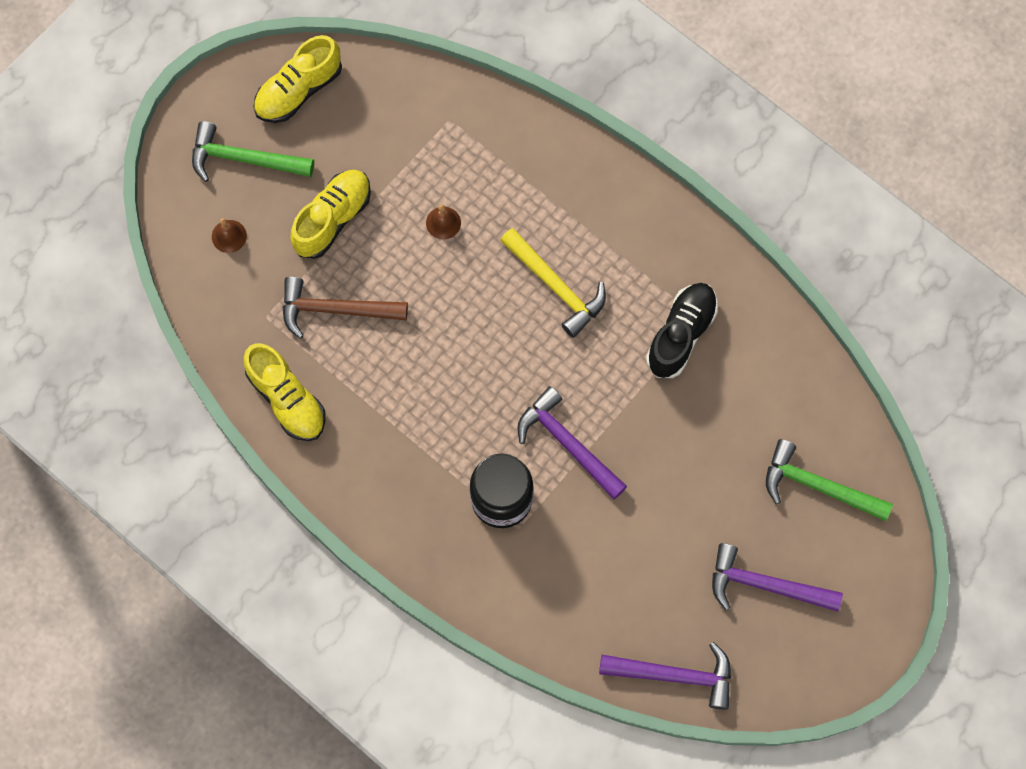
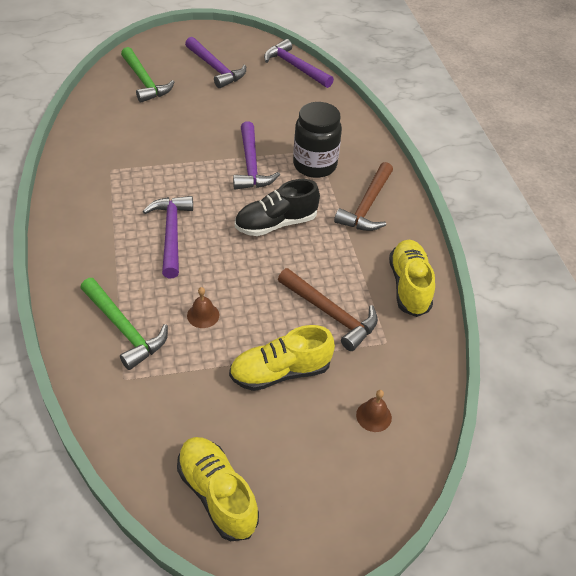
camera: 145 degrees left, 25 degrees down
green hammer [192,121,314,182] -> green hammer moved to [80,278,168,370]
yellow shoe [254,35,342,123] -> yellow shoe turned 120 degrees counterclockwise [177,437,259,541]
yellow hammer [500,228,606,338] -> purple hammer [143,196,193,278]
black shoe [646,283,718,378] -> black shoe moved to [235,179,320,236]
none -> brown hammer [334,162,393,231]

